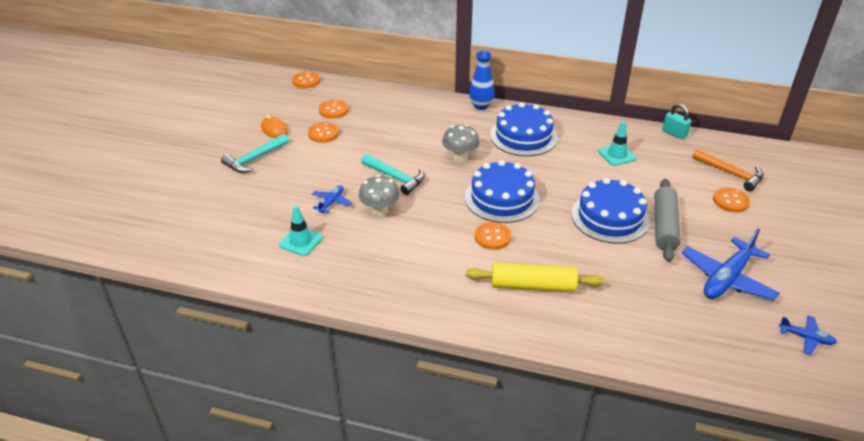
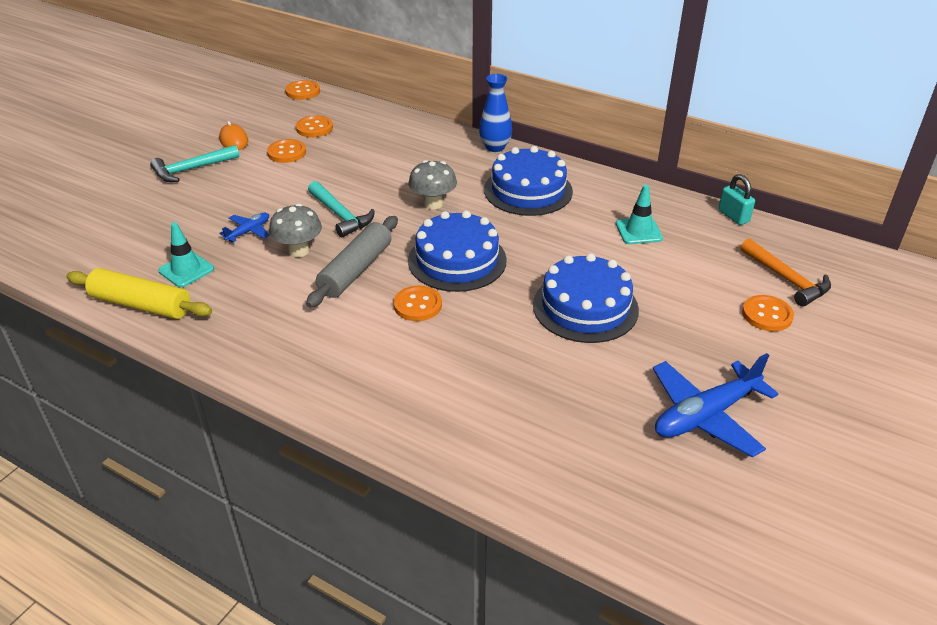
camera: 15 degrees right, 0 degrees up
yellow rolling pin [466,263,604,292] -> yellow rolling pin moved to [66,268,212,319]
grey rolling pin [654,179,681,262] -> grey rolling pin moved to [306,216,398,308]
blue plane [779,315,837,355] -> none

